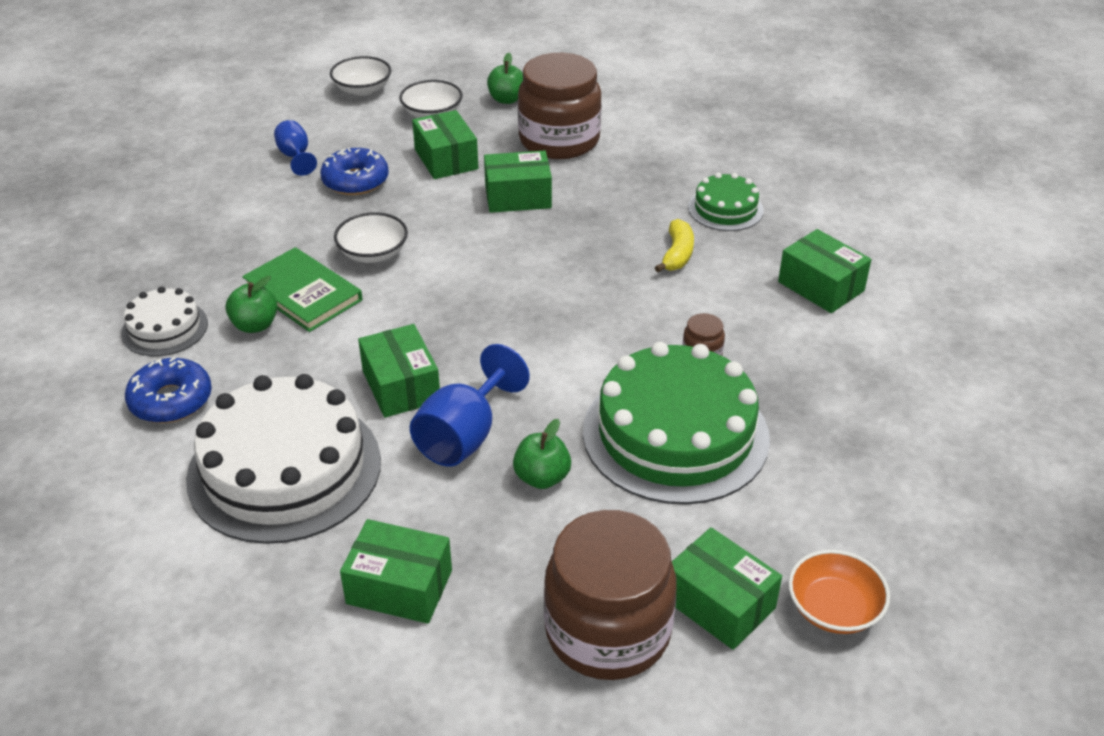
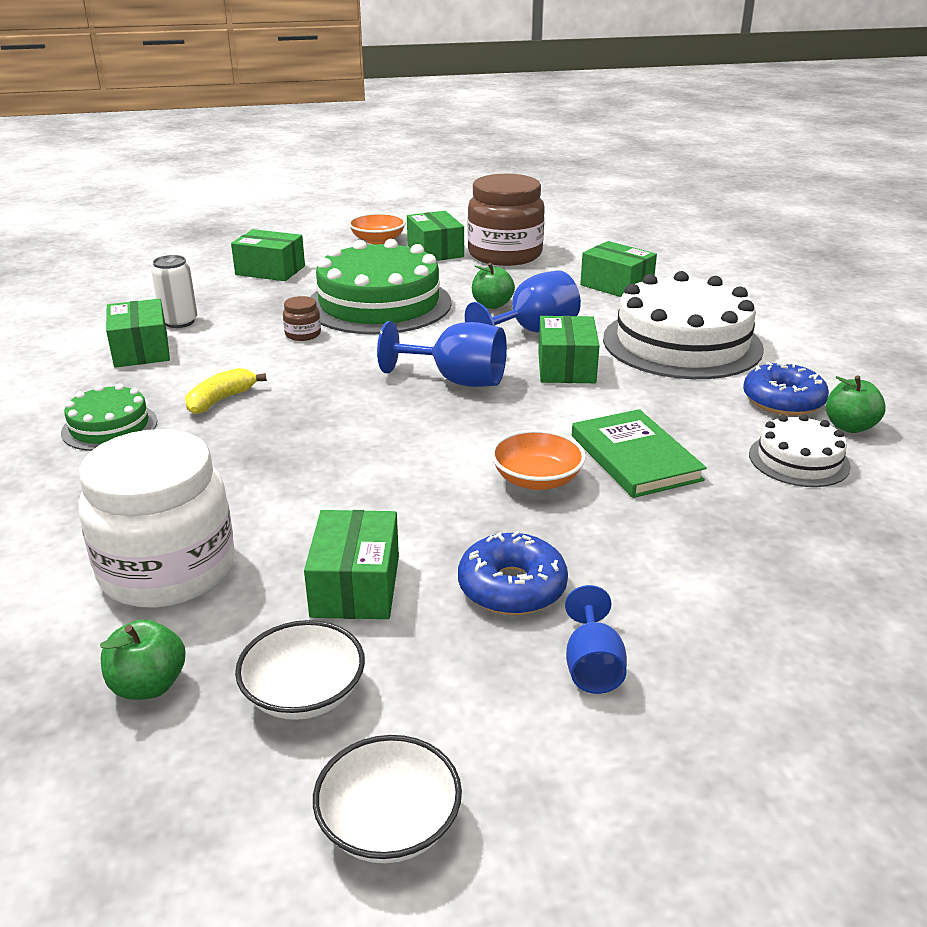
camera: 155 degrees left, 10 degrees down
green apple [225,276,278,333] -> green apple moved to [826,376,886,433]
white bowl [334,212,408,263] -> orange bowl [491,430,586,490]
green box [484,151,552,213] -> green box moved to [231,229,305,281]
brown jar [518,53,602,159] -> white jar [78,429,234,608]
none -> white can [151,255,198,328]
none -> blue goblet [377,321,507,387]

